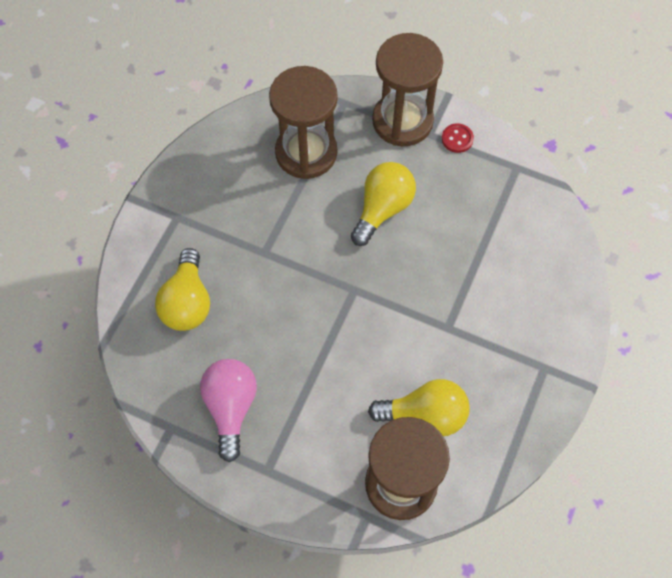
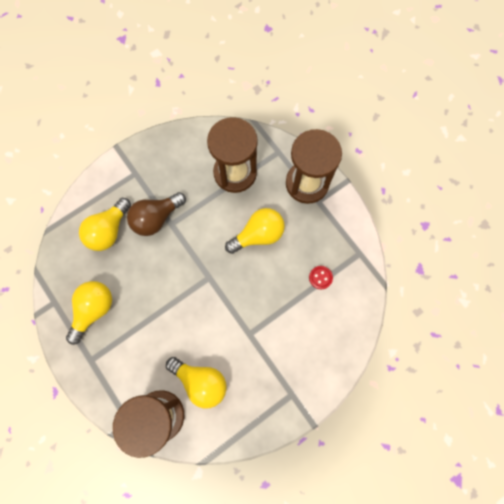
camera: 30 degrees right, 10 degrees up
pink light bulb [200,359,257,462] -> yellow light bulb [66,281,112,345]
red button [442,123,474,153] -> red button moved to [309,266,333,289]
none -> brown light bulb [127,192,186,236]

